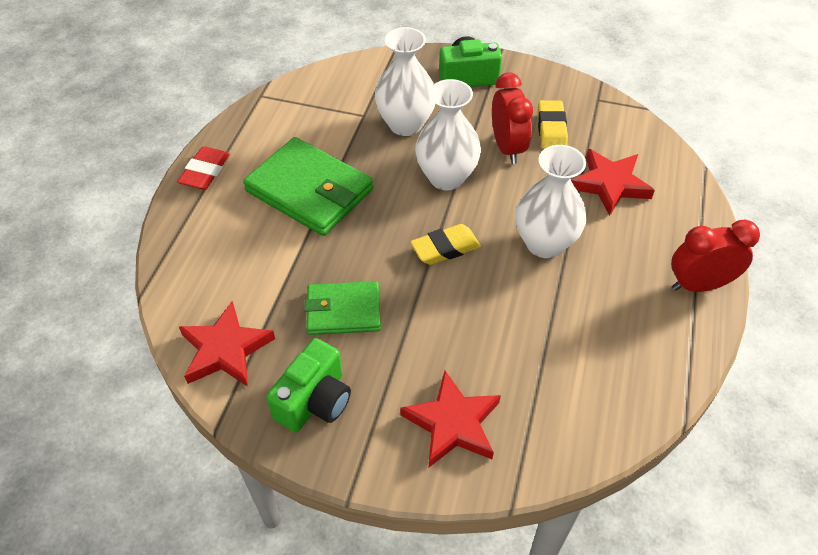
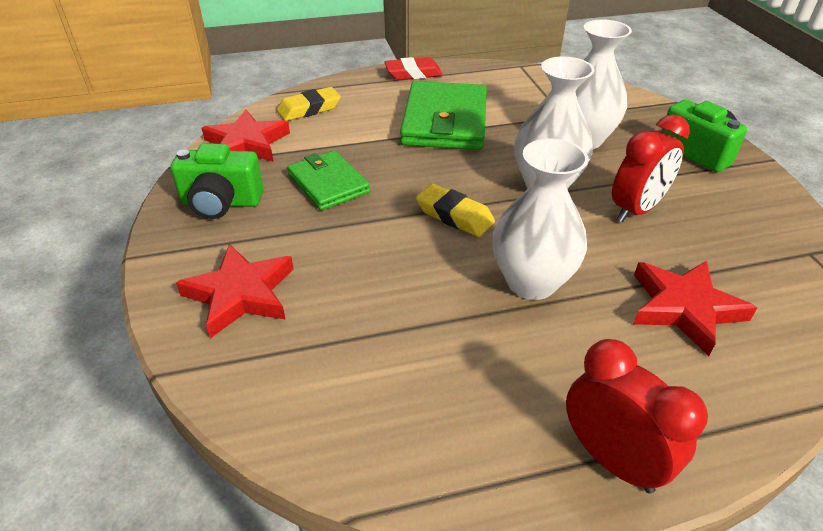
camera: 60 degrees right, 10 degrees down
yellow eraser [538,100,568,149] -> yellow eraser moved to [277,87,341,121]

